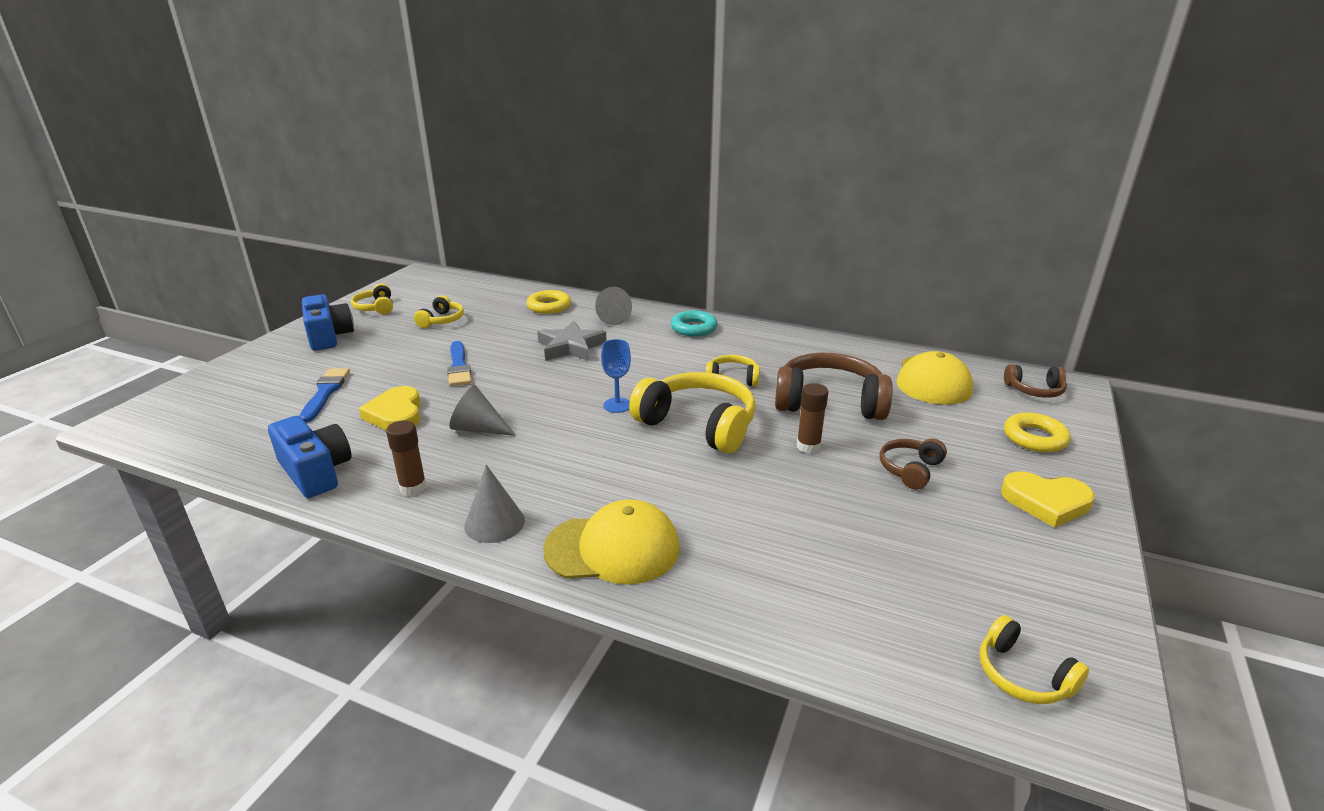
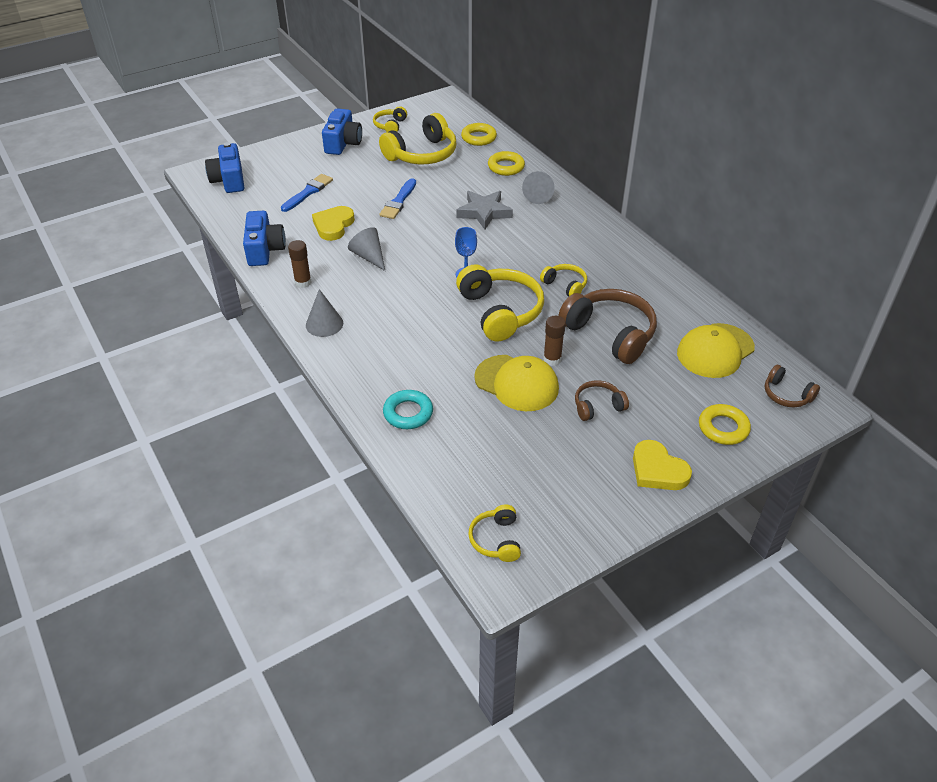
camera: 35 degrees right, 15 degrees up
yellow headphones [414,295,464,328] -> yellow headphones [379,113,456,164], size x1.94
yellow cap [543,499,680,584] -> yellow cap moved to [474,355,559,411]
turquoise ring [671,310,718,337] -> turquoise ring moved to [383,390,433,429]
none -> blue camera [205,142,244,193]
none -> yellow ring [461,123,497,146]

